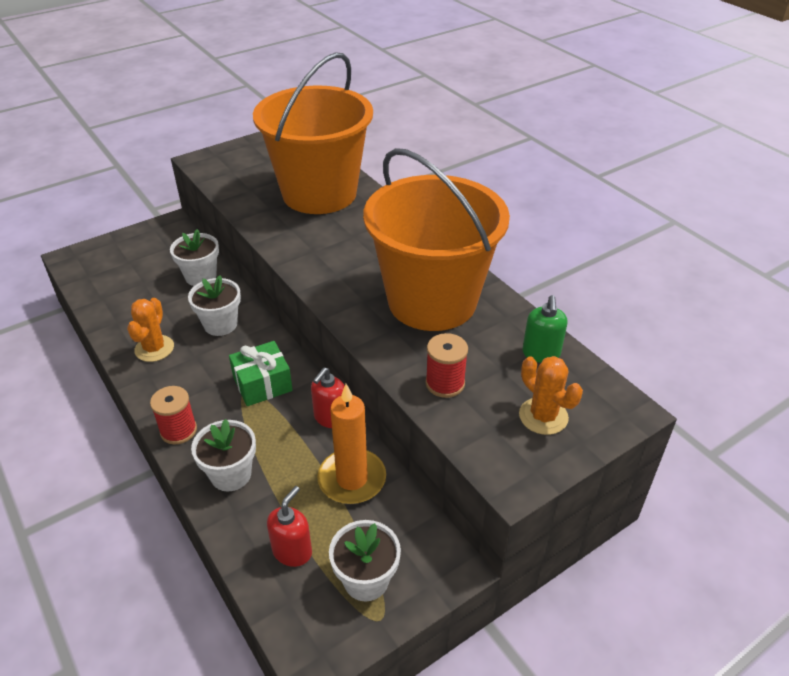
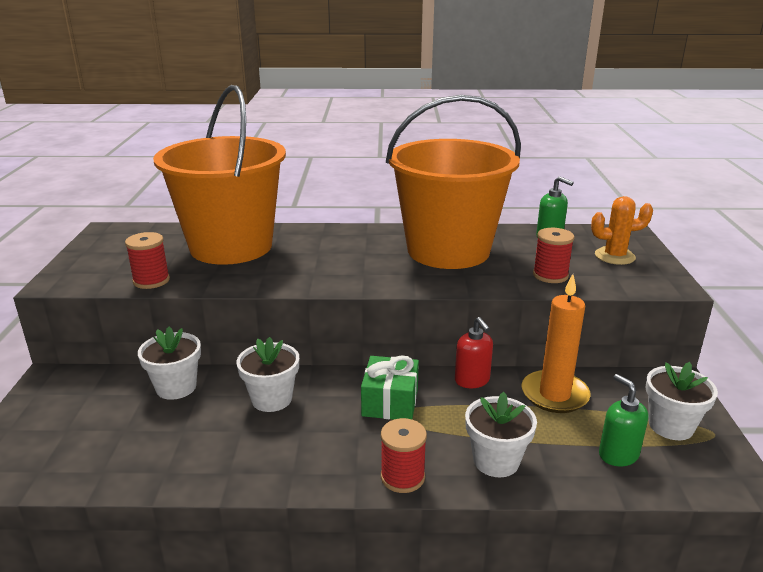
camera: 55 degrees left, 15 degrees down
orange cactus [127,298,174,362] -> none
red soap dispenser [267,486,312,567] -> green soap dispenser [599,374,648,466]
none -> red spool [125,232,170,289]

